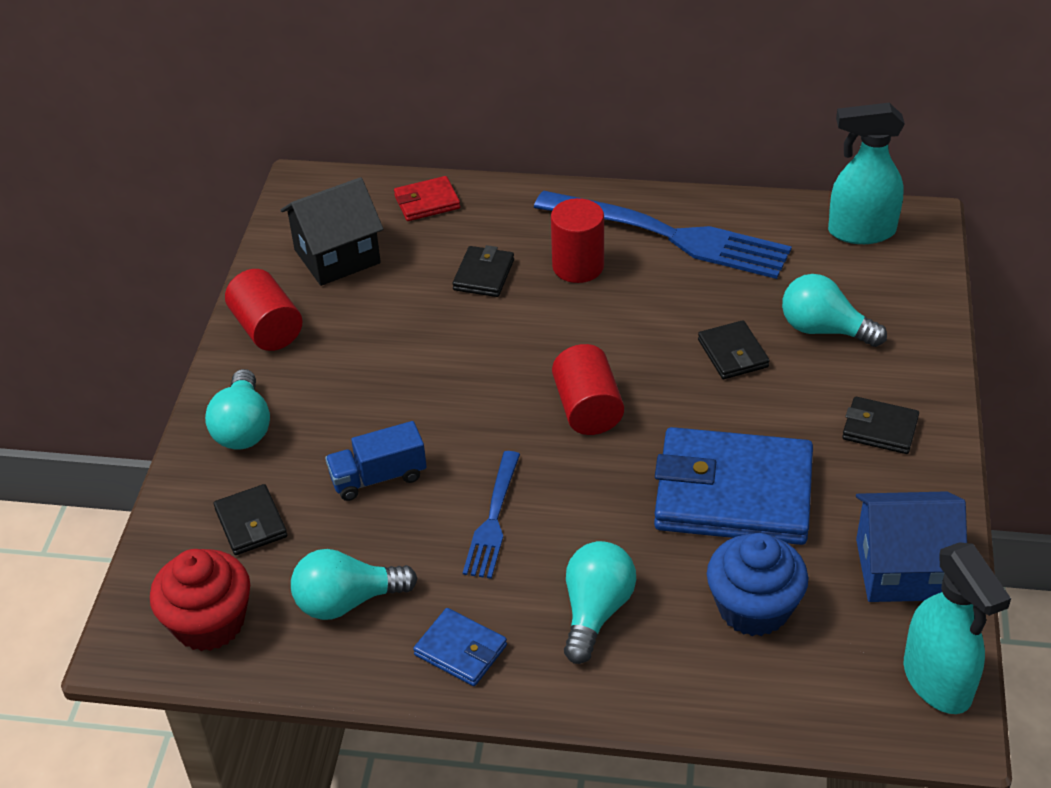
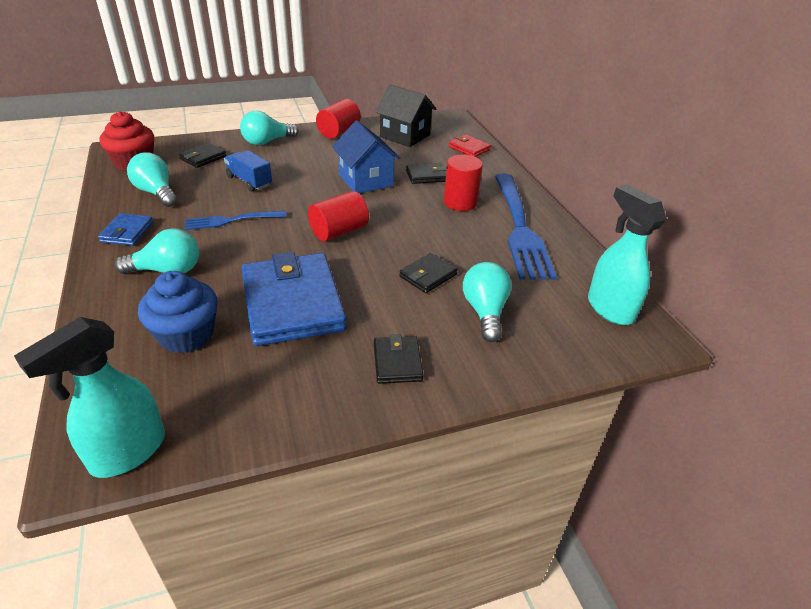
camera: 60 degrees right, 5 degrees down
blue house [856,491,967,602] -> blue house moved to [332,120,400,193]

